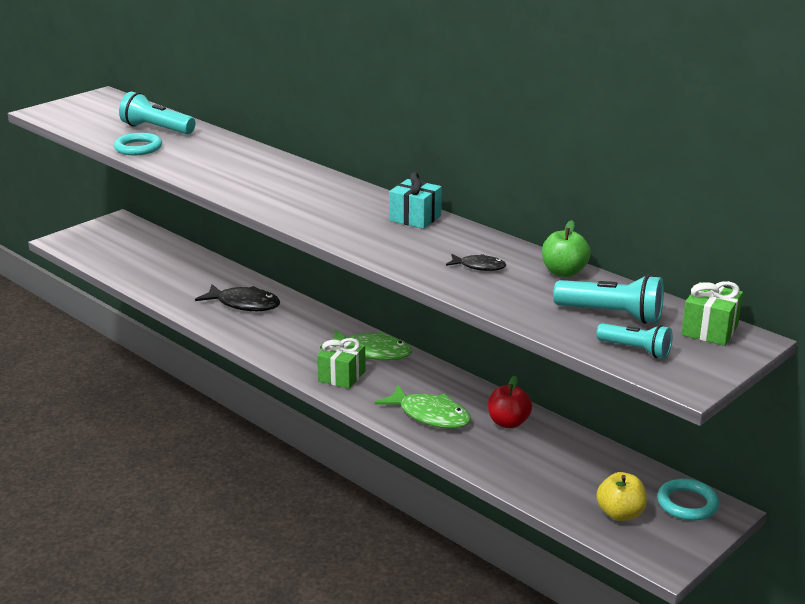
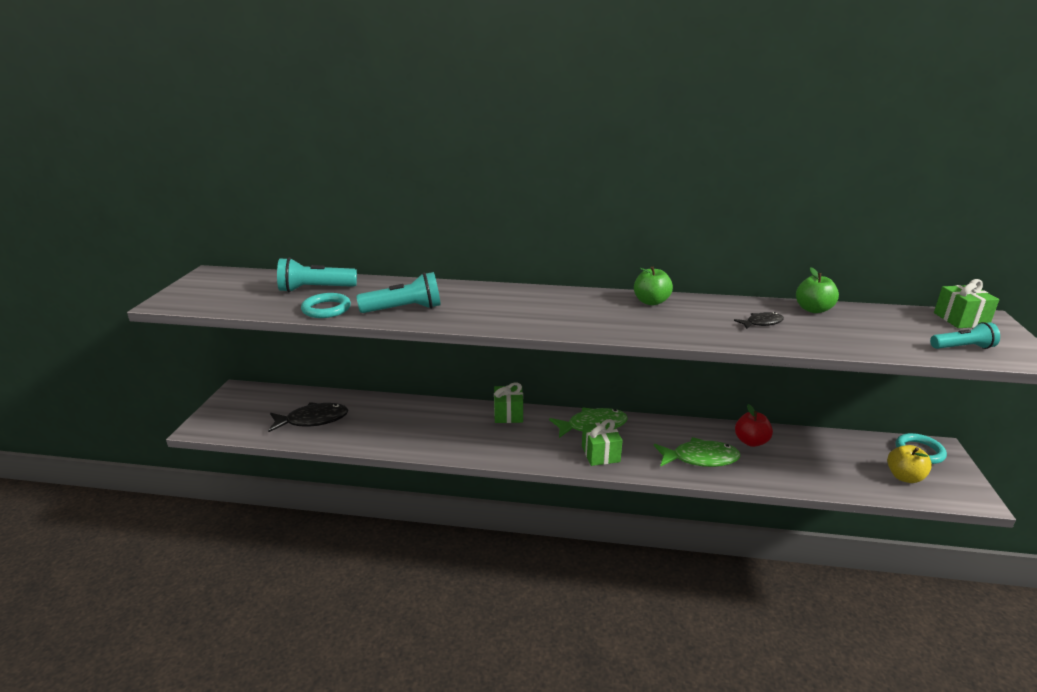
camera: 35 degrees left, 0 degrees up
black fish [195,284,280,311] -> black fish moved to [268,402,348,432]
turquoise gift [389,172,442,229] -> green apple [634,267,673,306]
turquoise flashlight [553,275,664,324] -> turquoise flashlight moved to [356,272,441,313]
none -> green gift [494,383,523,423]

